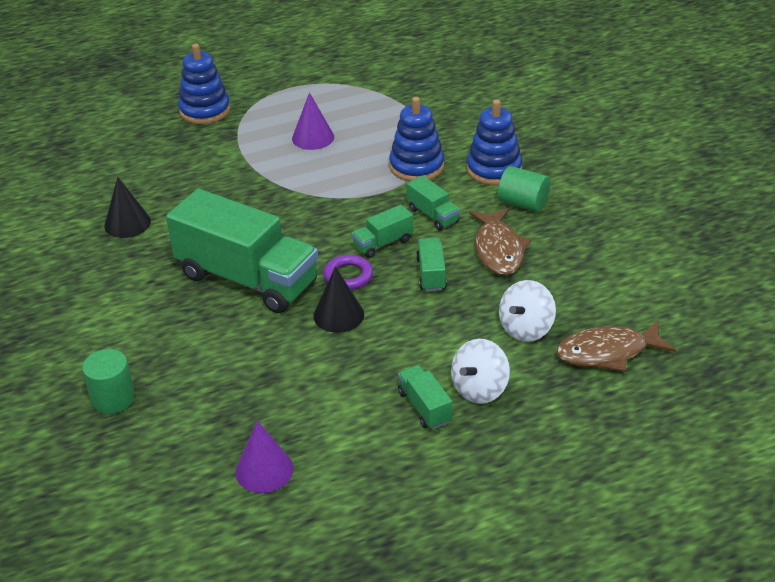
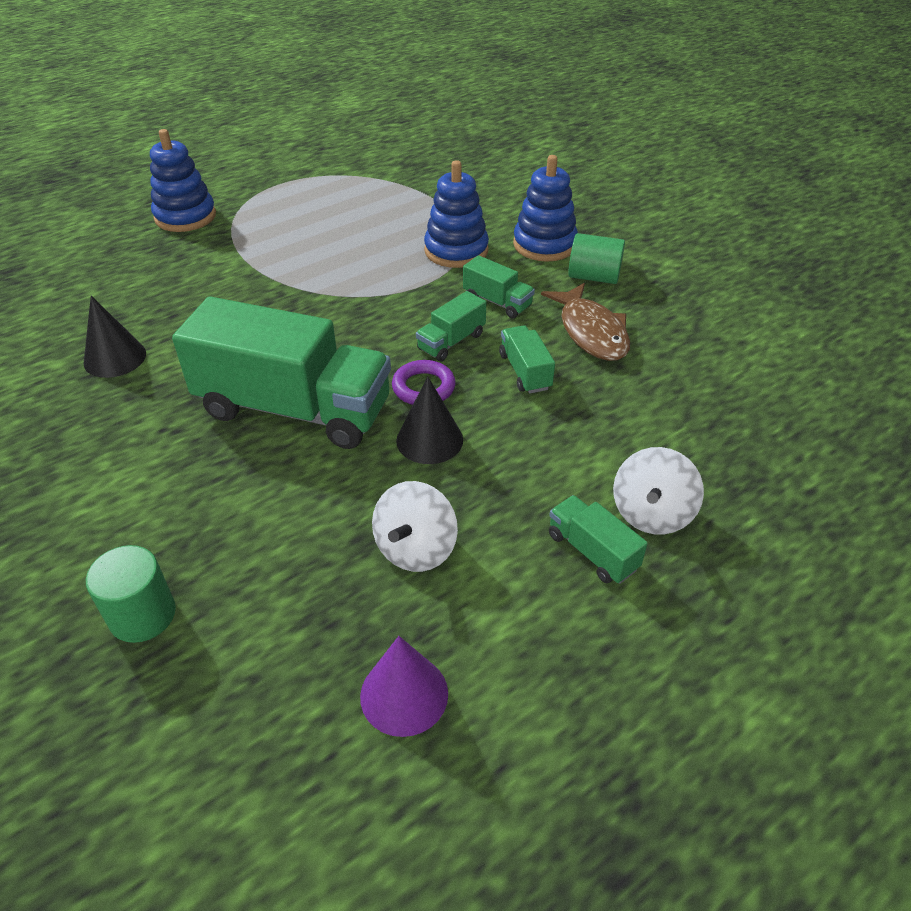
camera: 15 degrees left, 5 degrees up
purple cone [292,92,334,150] -> none
white spinning top [499,280,556,342] -> white spinning top moved to [372,481,458,572]
brown fish [556,320,676,372] -> none

